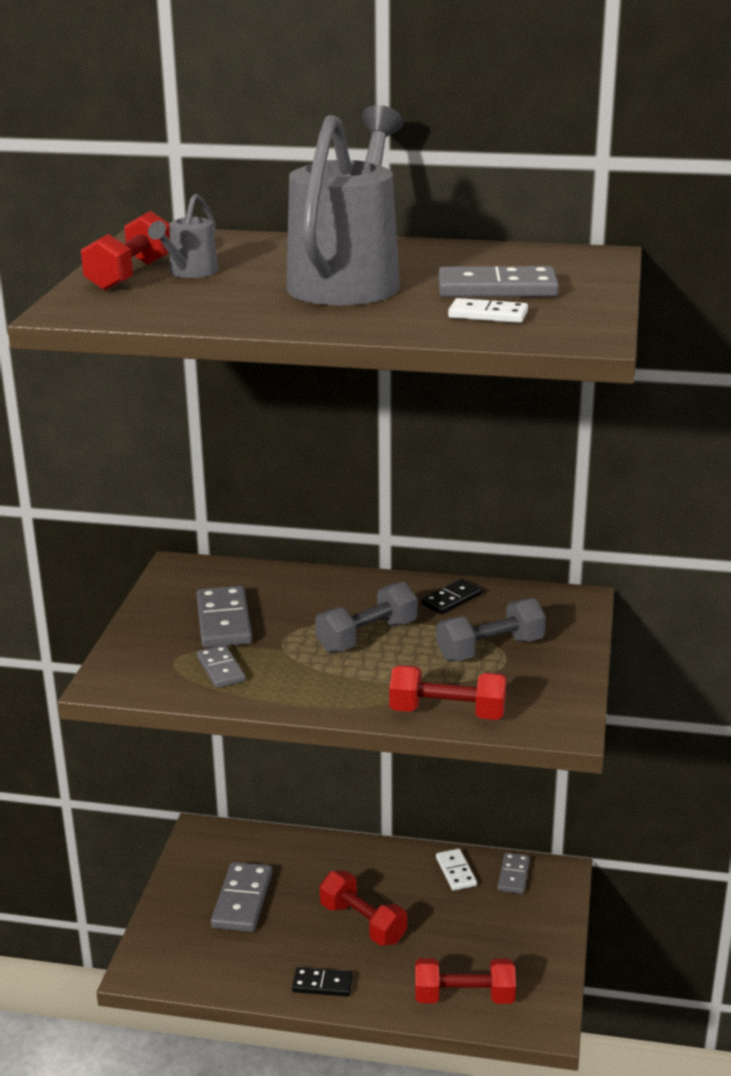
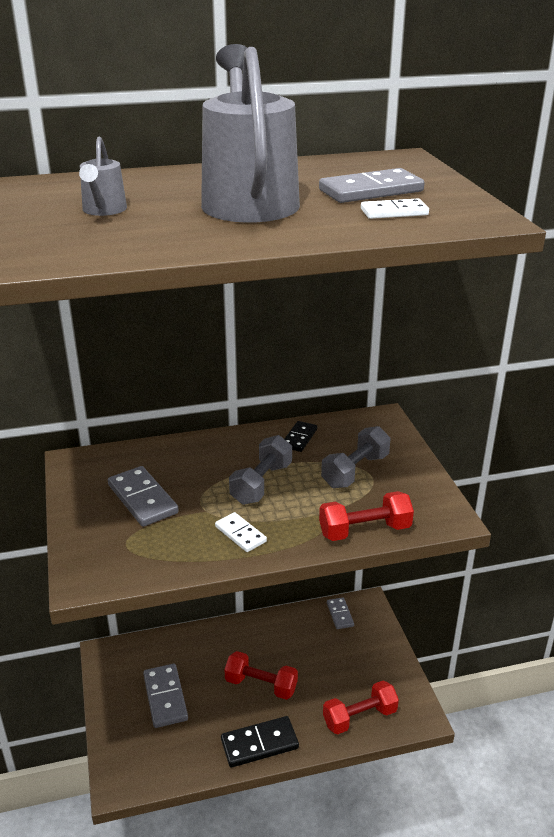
camera: 25 degrees left, 5 degrees up
red dumbbell [81,211,170,291] -> none
grey domino [197,645,246,688] -> none
black domino [292,967,353,997] -> black domino [221,716,299,768], size x1.64
white domino [436,849,477,891] -> white domino moved to [215,512,267,552]

